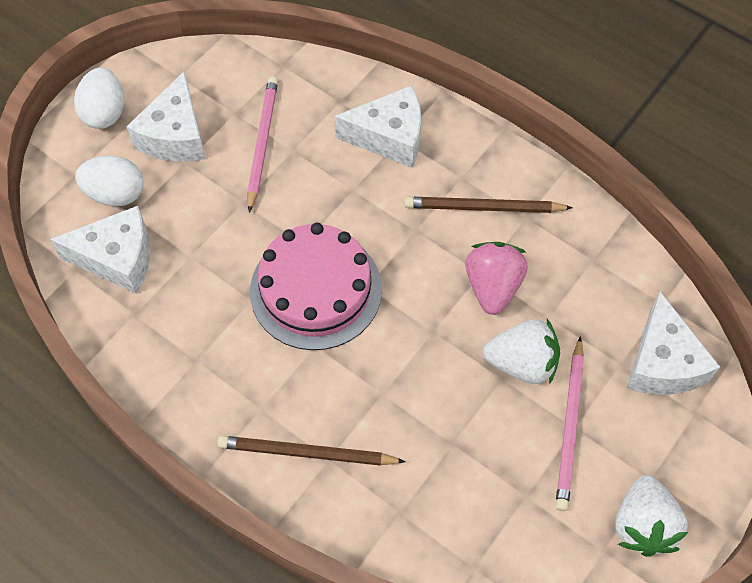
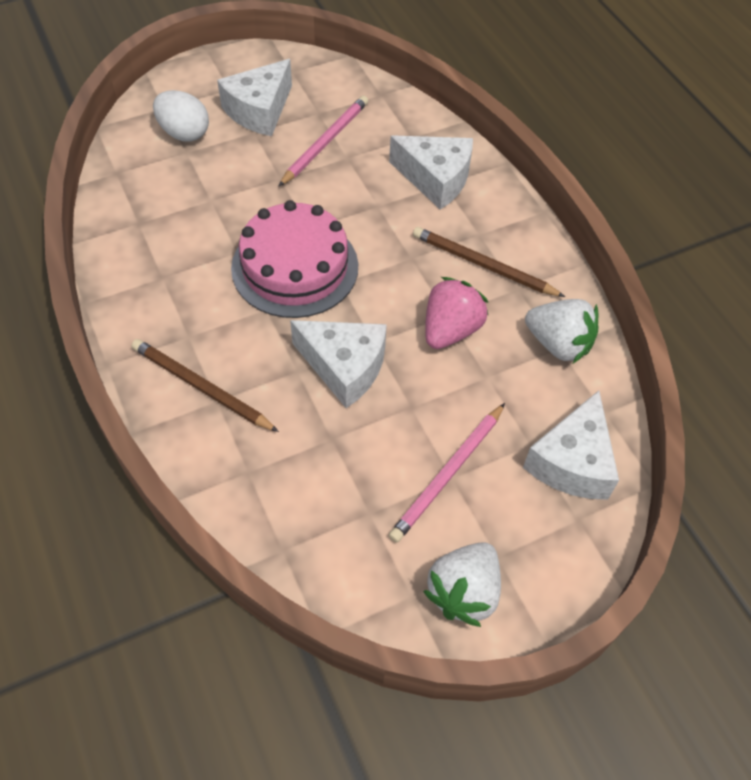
camera: 25 degrees right, 5 degrees down
white cheese [50,206,150,294] -> white cheese moved to [290,320,387,408]
white egg [74,68,124,129] -> none
white strawberry [483,319,560,384] -> white strawberry moved to [525,299,599,364]

